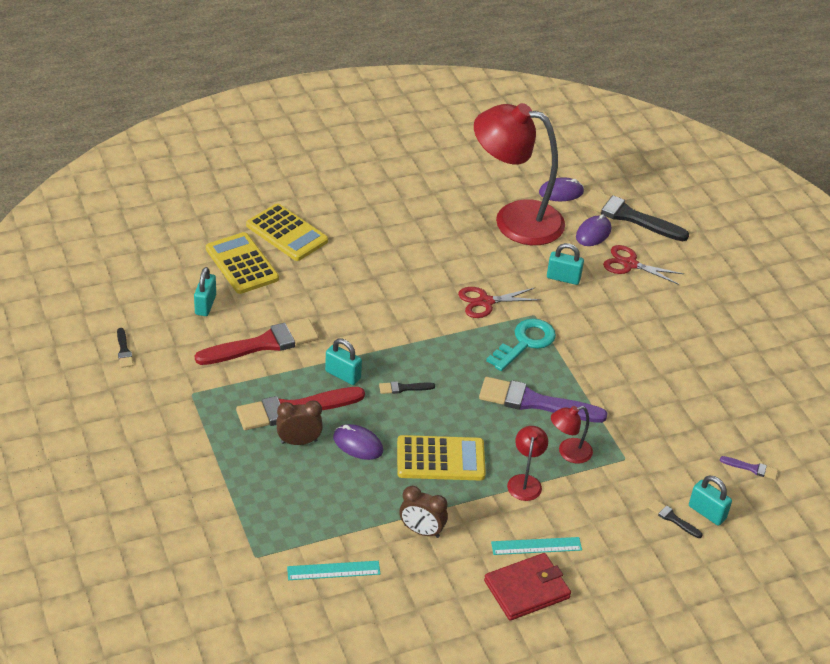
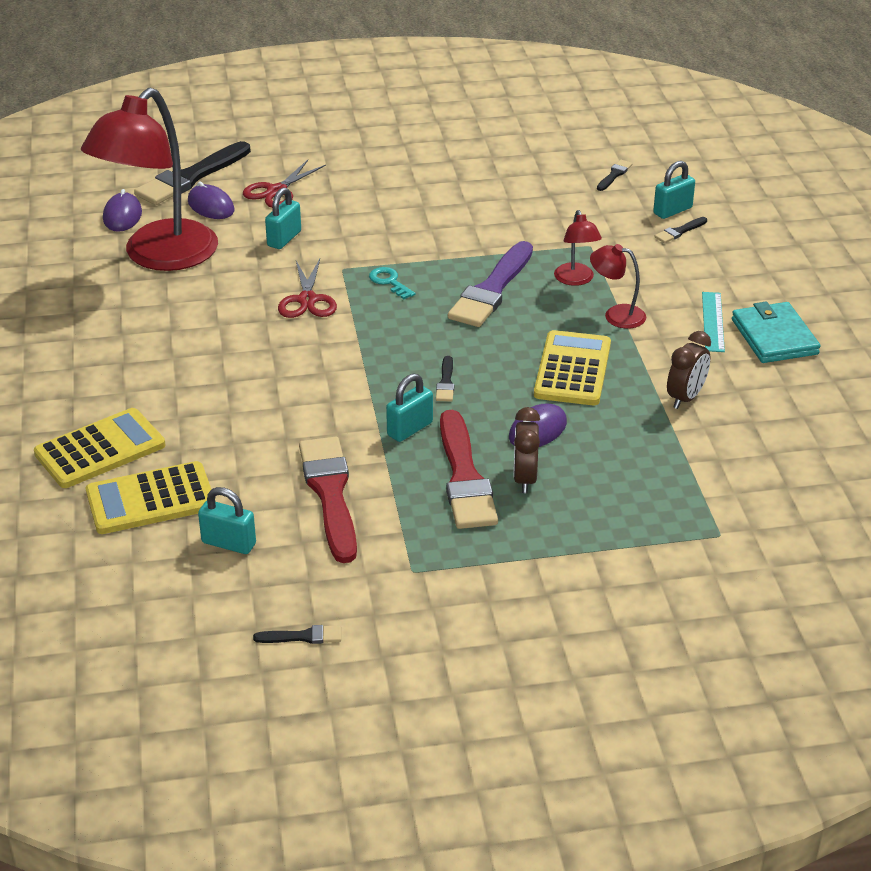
camera: 75 degrees left, 5 degrees down
turquoise ruler [287,561,380,580] -> none
red wallet [484,553,571,621] -> turquoise wallet [732,302,820,363]
turquoise key [486,318,556,371] -> turquoise key [369,267,416,299], size x0.56
purple brush [720,456,778,480] -> black brush [597,159,632,191]

